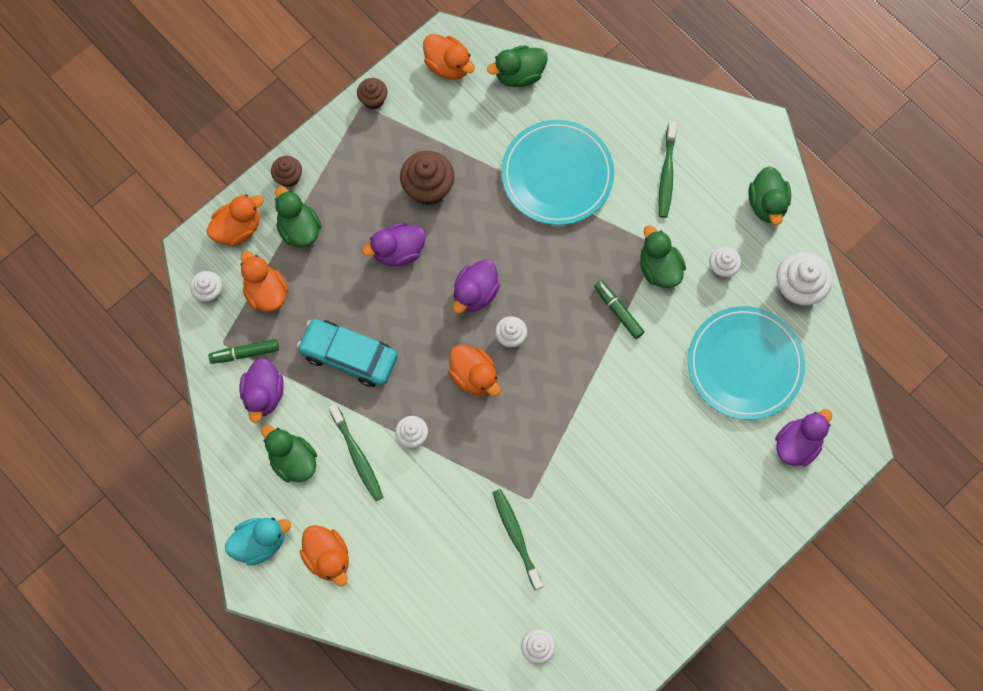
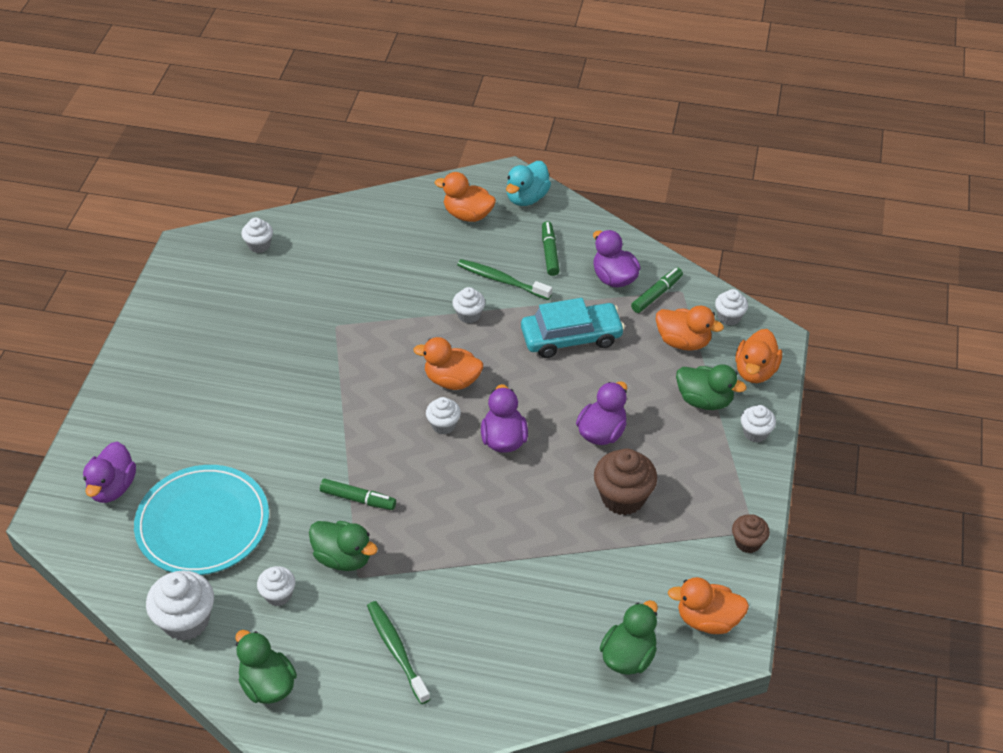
camera: 145 degrees right, 25 degrees down
green duck [261,425,317,482] -> green marker [542,221,560,276]
brown cupcake [271,156,302,187] -> white cupcake [741,405,776,443]
green toothbrush [492,489,543,590] -> none
turquoise plate [501,120,614,225] -> none

